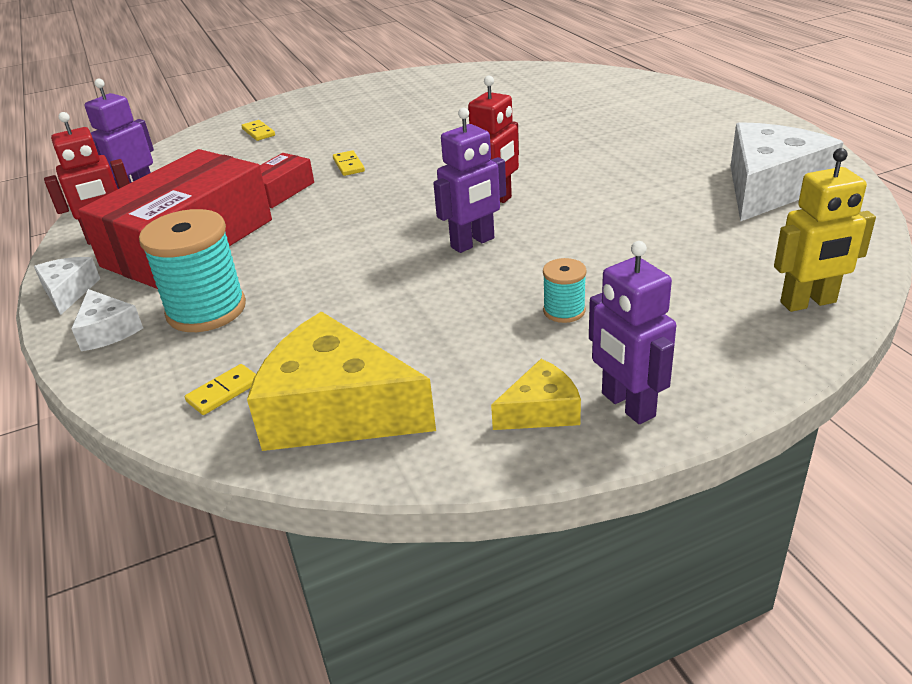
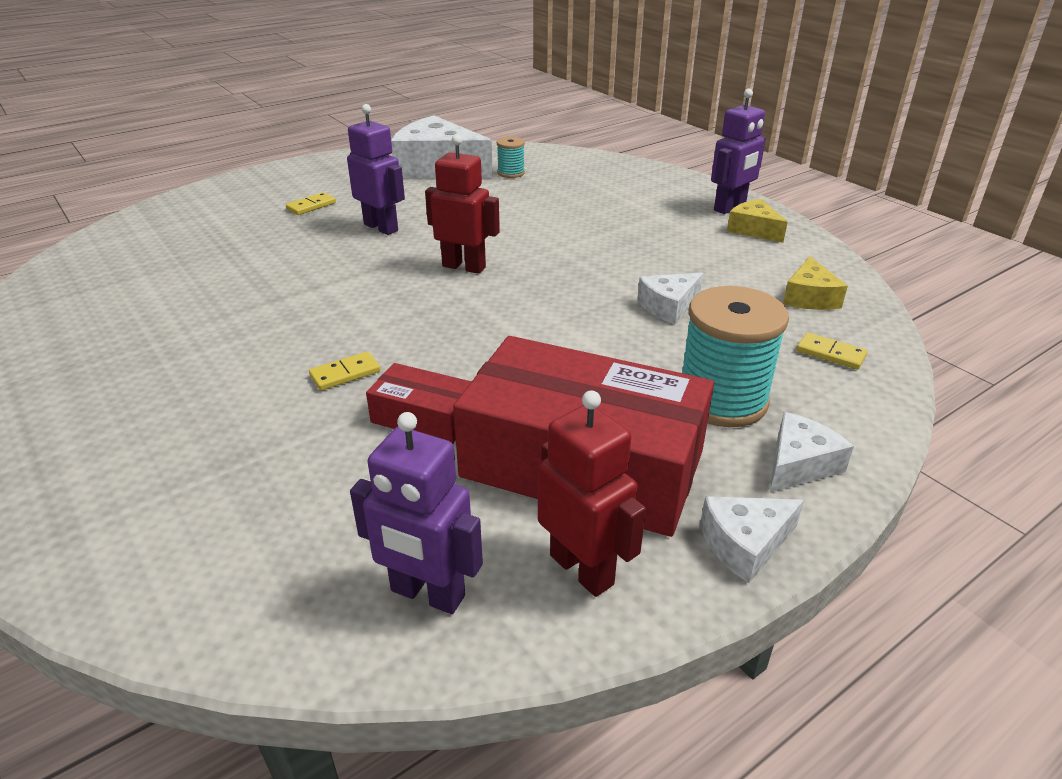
camera: 105 degrees left, 0 degrees up
yellow domino [241,120,275,141] -> yellow domino moved to [286,192,336,215]
yellow cheese [247,312,436,451] -> yellow cheese [783,256,848,310], size x0.50
purple robot [433,108,506,253] -> purple robot moved to [347,104,405,235]
turquoise spool [543,258,587,323] -> turquoise spool moved to [497,137,525,178]
yellow robot [774,148,876,312] -> none
none -> white cheese [638,272,704,324]

